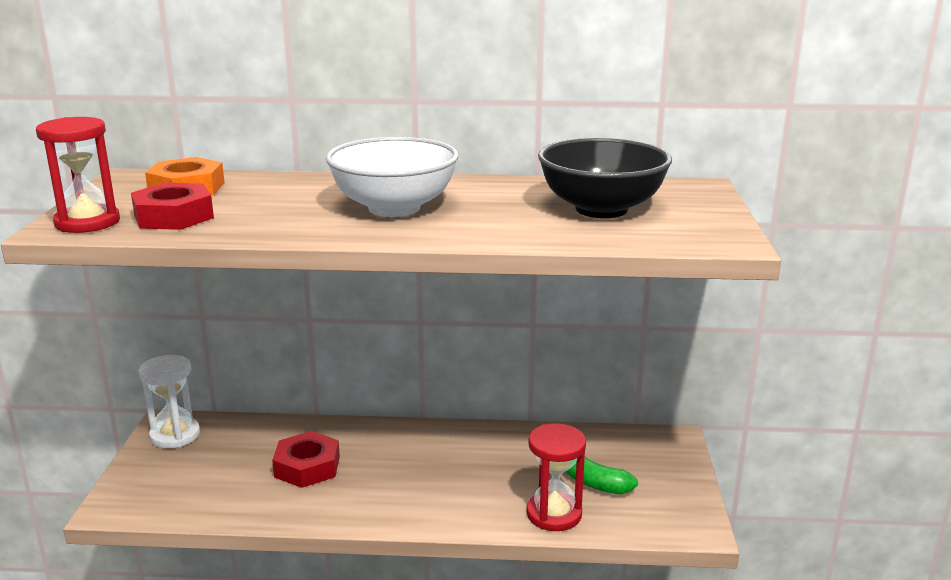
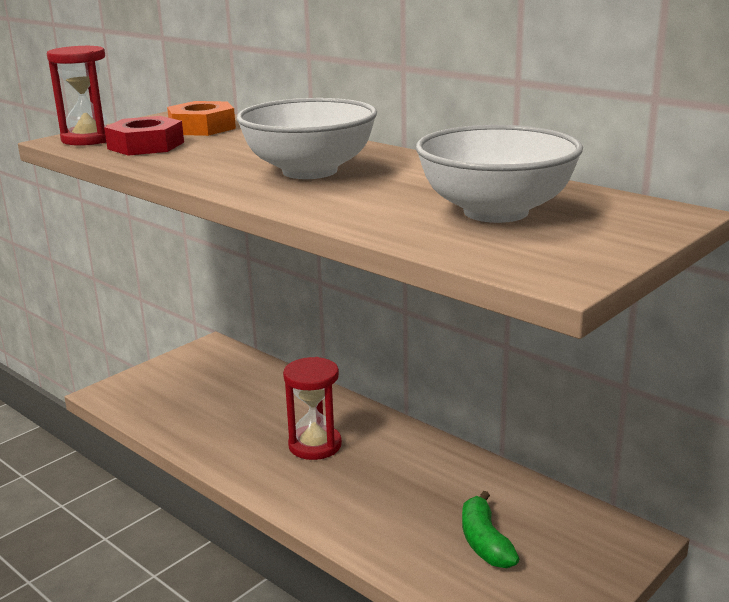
camera: 40 degrees right, 0 degrees up
white hourglass [138,355,200,448] -> none
red nut [272,431,340,488] -> none
red hourglass [527,423,586,531] -> red hourglass moved to [283,357,342,460]
black bowl [538,138,672,218] -> white bowl [416,125,583,223]

